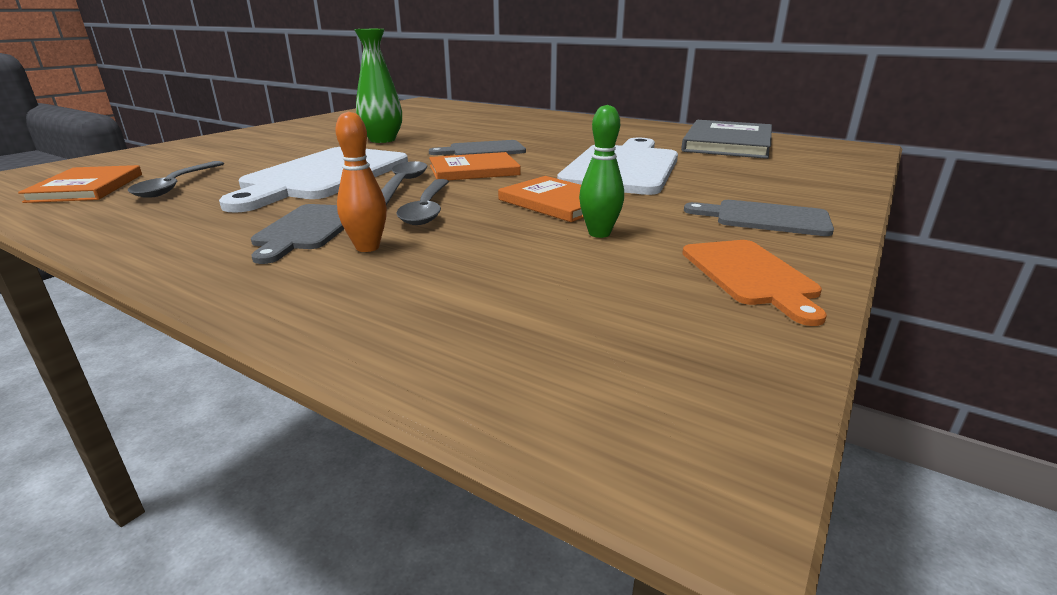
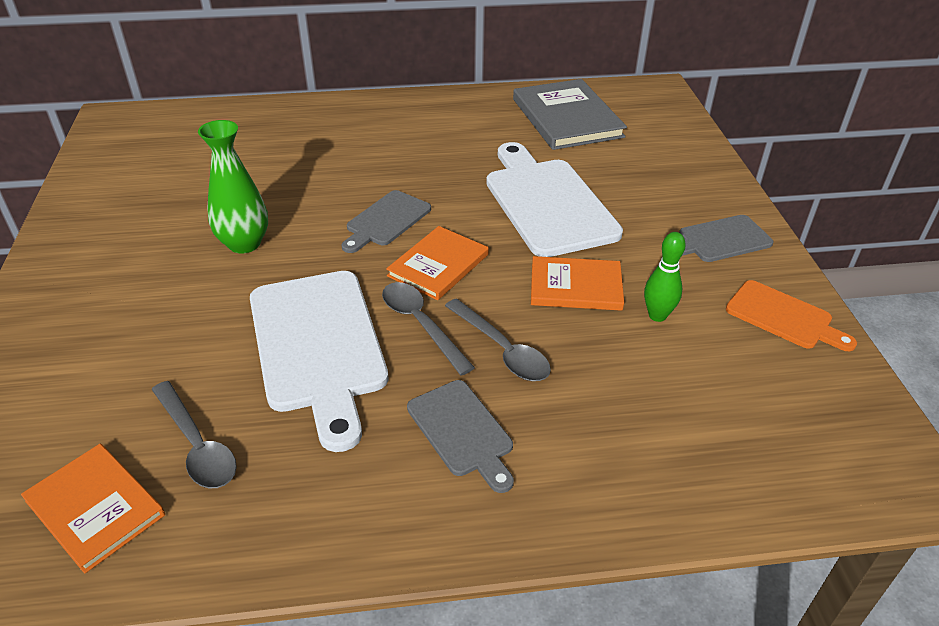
camera: 40 degrees left, 15 degrees up
orange bowling pin [336,112,387,252] -> none

